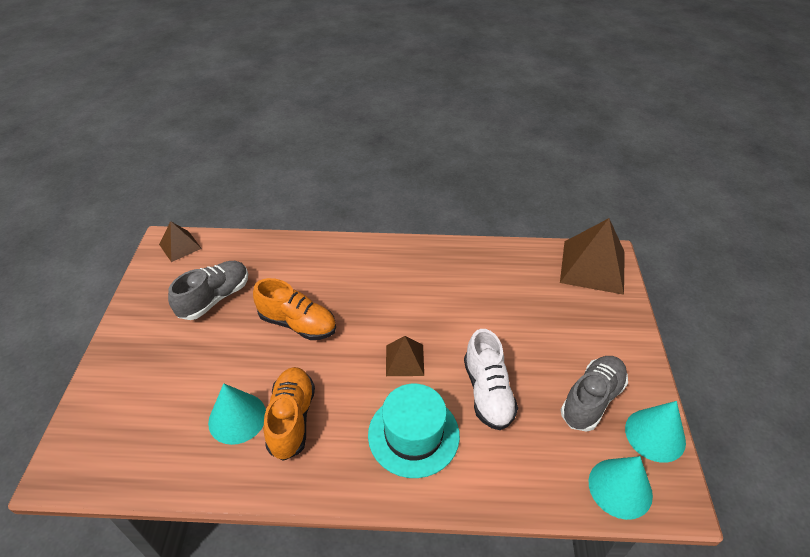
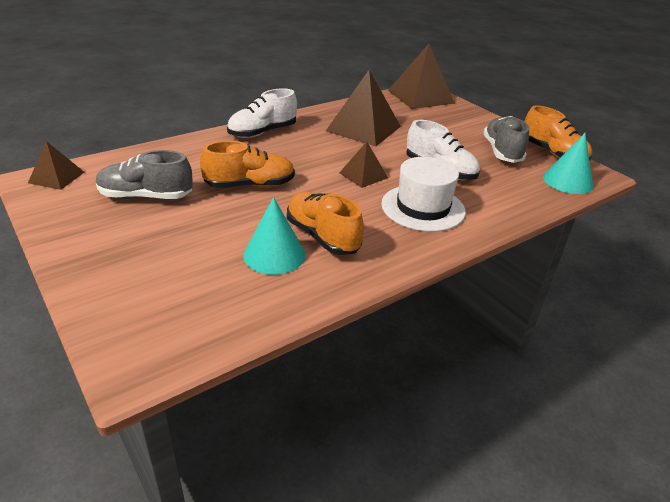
camera: 40 degrees left, 10 degrees down
grey shoe [168,261,248,320] -> grey shoe turned 90 degrees counterclockwise [96,150,193,199]
turquoise hat [368,384,460,478] -> white hat [381,157,466,232]
turquoise cone [625,401,686,463] -> orange shoe [524,105,592,161]
none -> white shoe [227,88,297,138]
none -> brown pyramid [326,70,401,146]

